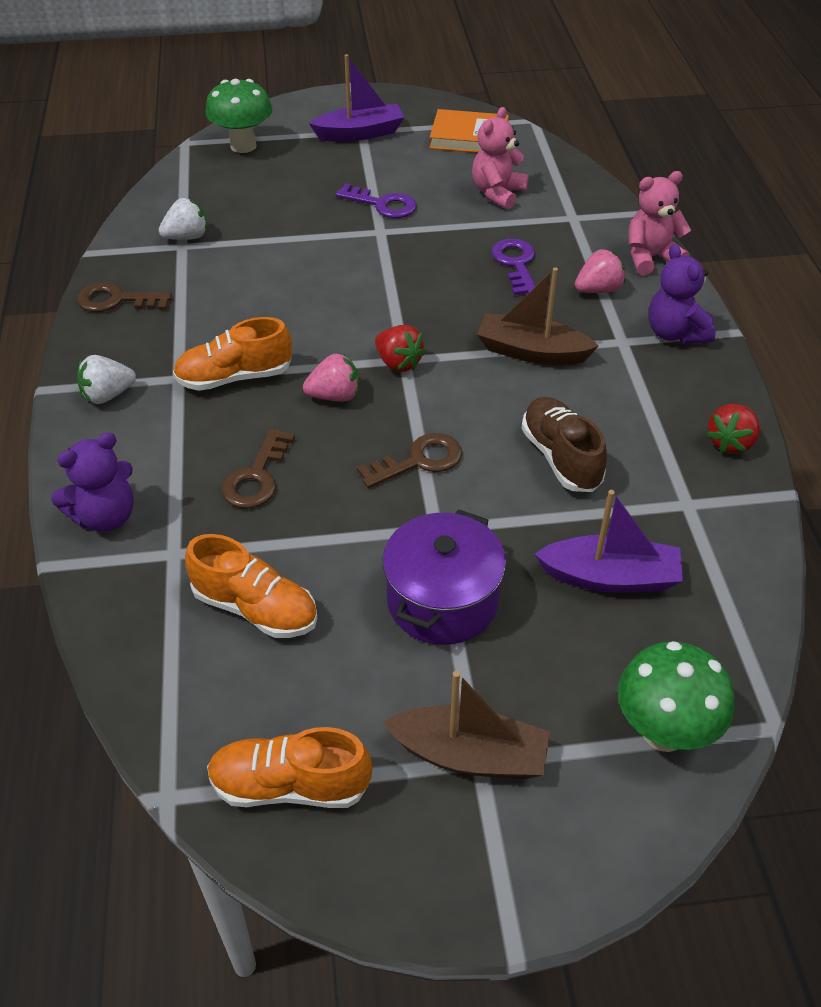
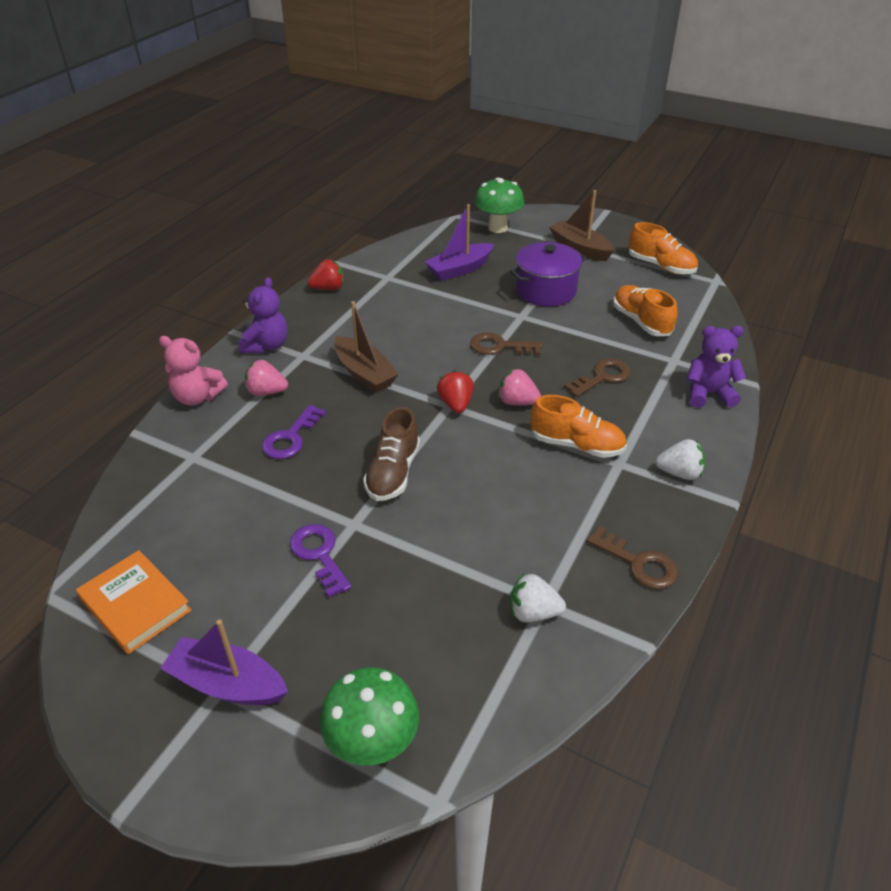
camera: 145 degrees left, 5 degrees down
pink teddy bear [472,107,529,209] -> none
brown shoe [522,397,607,492] -> brown shoe moved to [363,407,420,501]
purple boat [535,490,683,593] -> purple boat turned 75 degrees counterclockwise [425,204,494,281]

